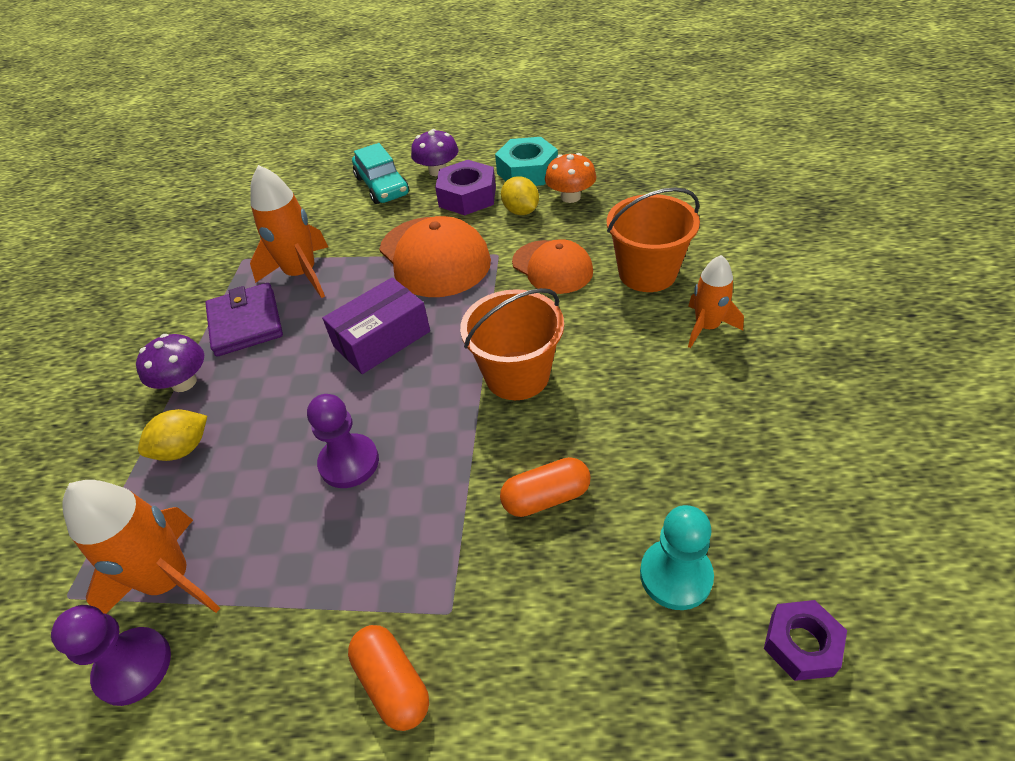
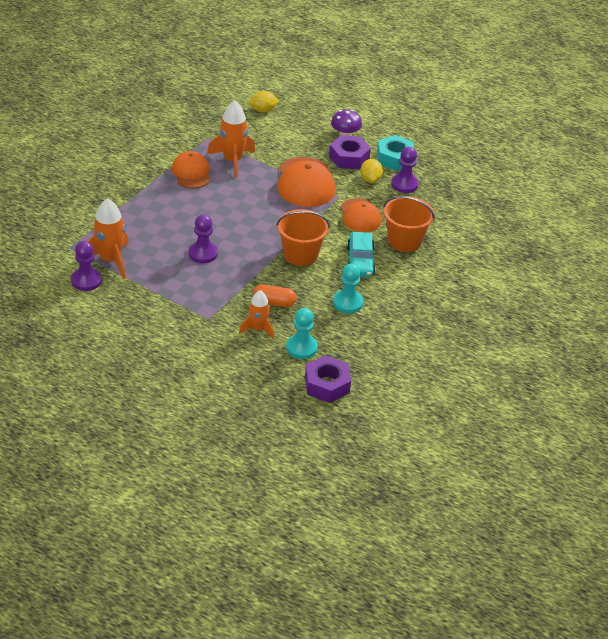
camera: 20 degrees right, 5 degrees down
purple mushroom [136,334,204,392] -> none
yellow lemon [138,409,207,461] -> yellow lemon moved to [249,91,279,112]
purple wallet [205,283,283,357] -> orange cap [172,151,210,188]
purple box [322,277,430,374] -> none
orange capsule [348,625,429,731] -> none
turquoise car [352,143,409,204] -> turquoise car moved to [347,232,375,277]
orange mushroom [545,153,597,203] -> purple pawn [391,147,419,193]
orange rocket [688,255,744,348] -> orange rocket moved to [239,290,274,339]
purple nut [764,600,847,681] -> purple nut [305,355,351,403], size x1.54
none -> turquoise pawn [333,264,363,313]

